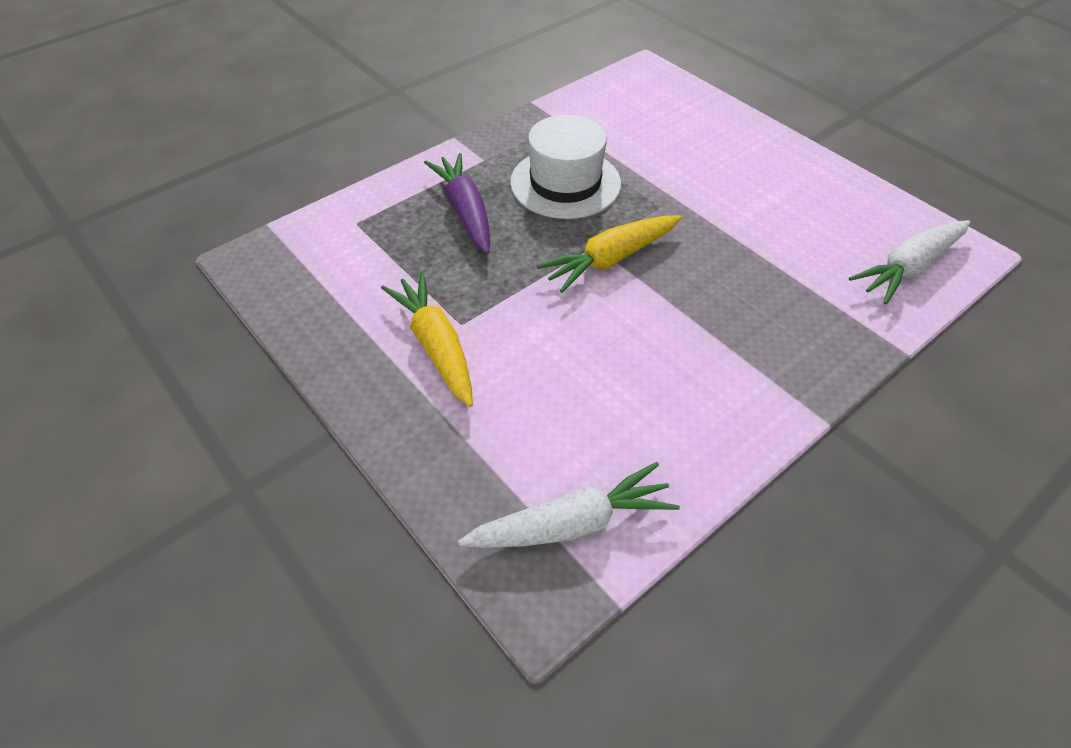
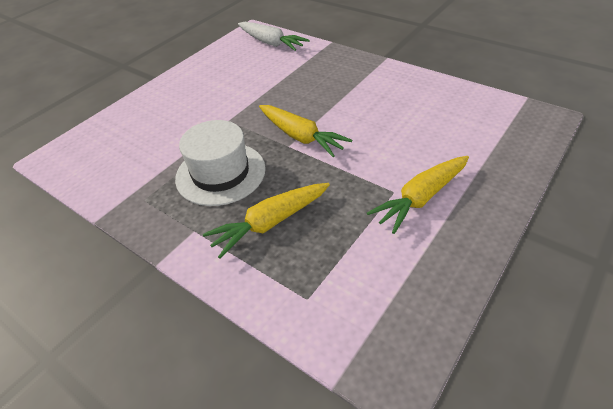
camera: 100 degrees left, 5 degrees down
purple carrot [424,153,490,254] -> yellow carrot [203,183,330,259]
white carrot [458,462,680,548] -> none

